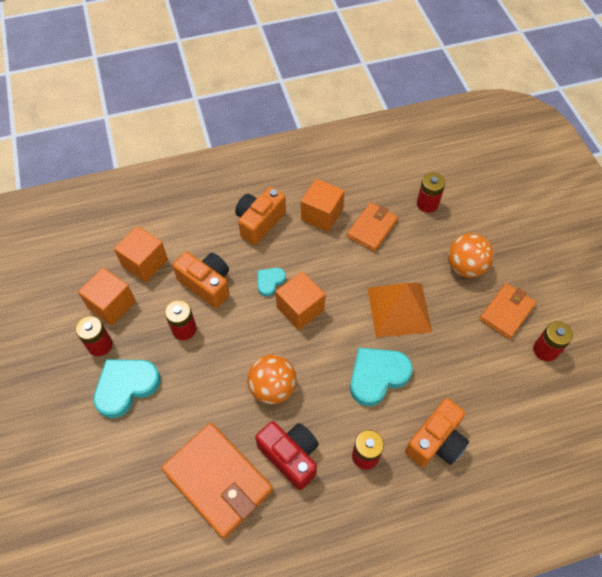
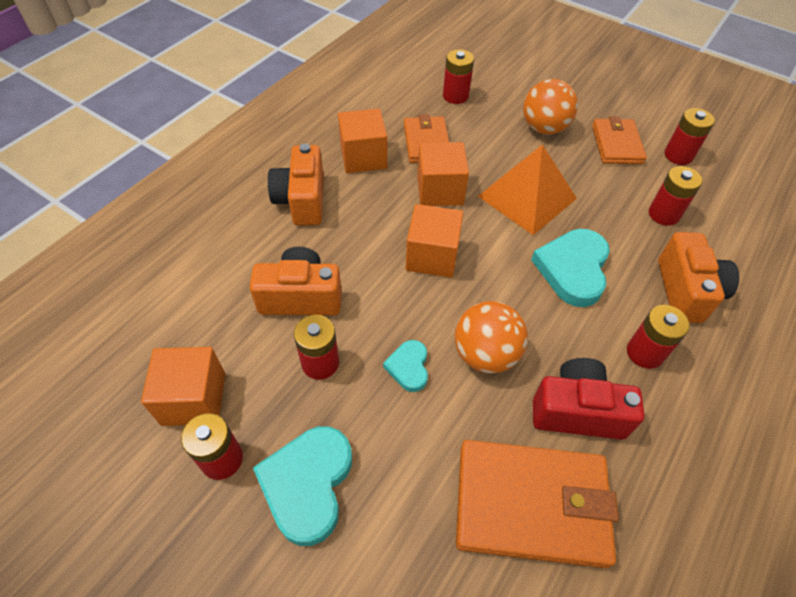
camera: 40 degrees left, 5 degrees down
orange cube [114,226,168,282] -> orange cube moved to [417,142,469,206]
turquoise heart [257,268,286,297] -> turquoise heart moved to [383,340,428,392]
none -> red battery [649,166,702,226]

